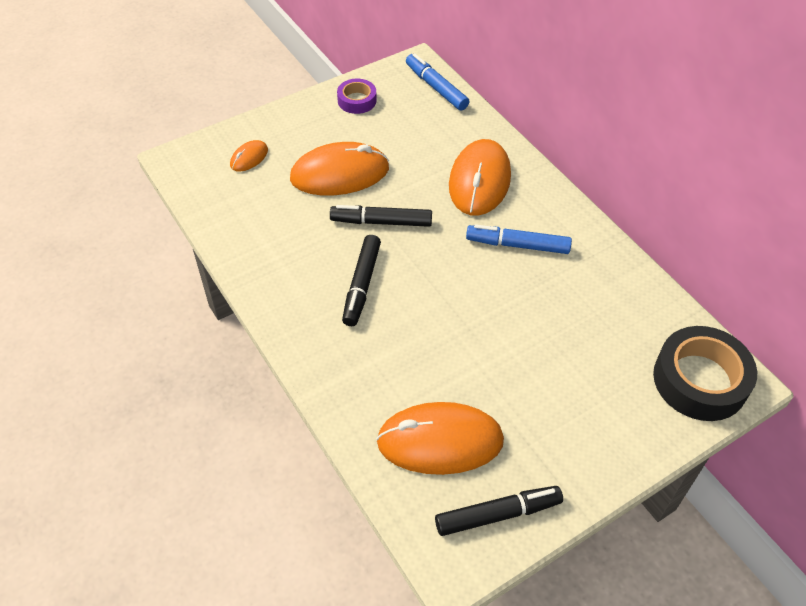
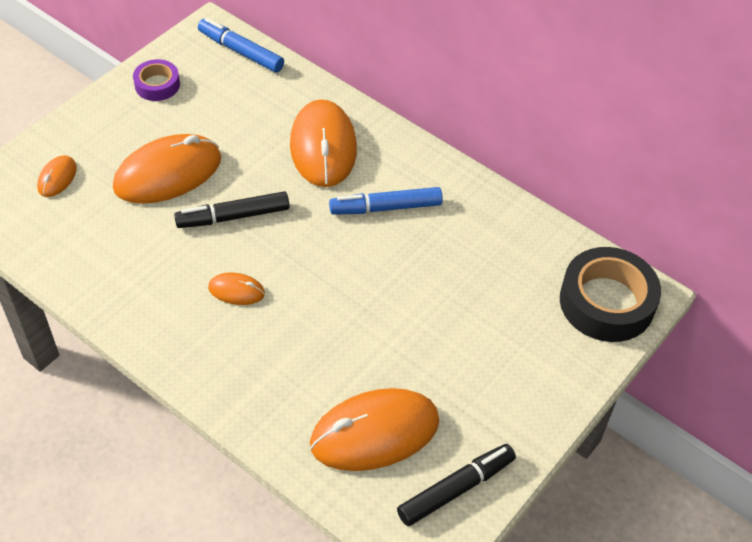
camera: 20 degrees left, 0 degrees up
black marker [342,235,381,326] -> orange mouse [208,273,265,305]

